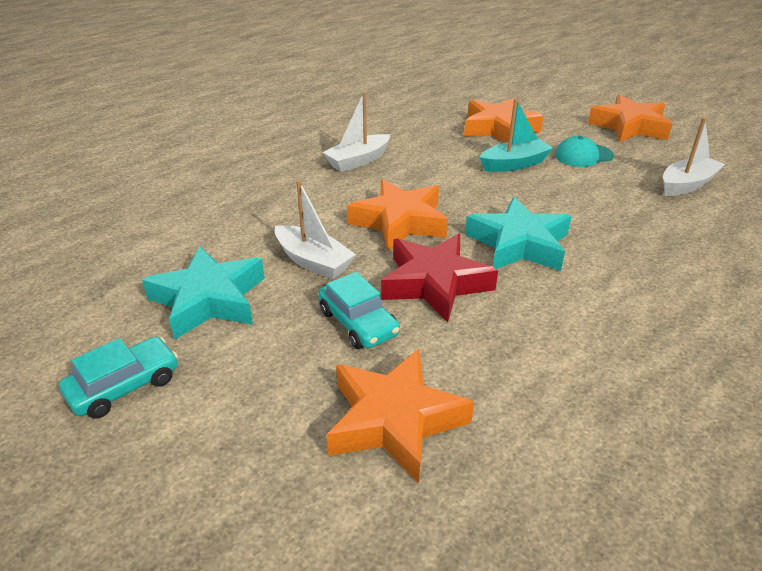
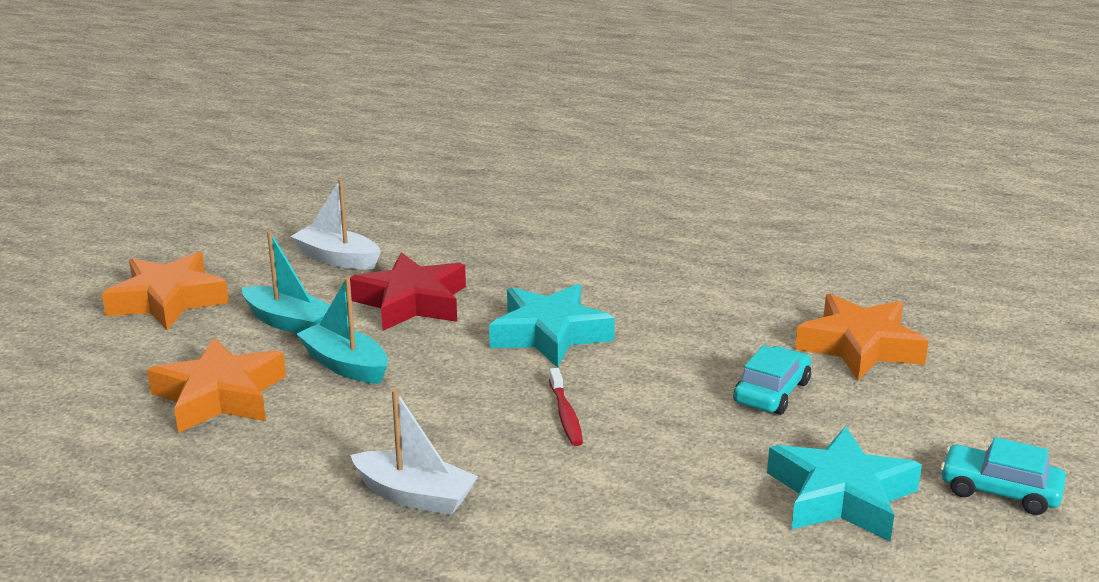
camera: 115 degrees left, 10 degrees down
white boat [275,180,356,279] -> none
orange star [347,179,448,251] -> red toothbrush [549,368,583,446]
red star [381,234,498,322] -> red star moved to [350,252,466,331]
turquoise cap [555,136,614,167] -> turquoise boat [242,231,330,333]

